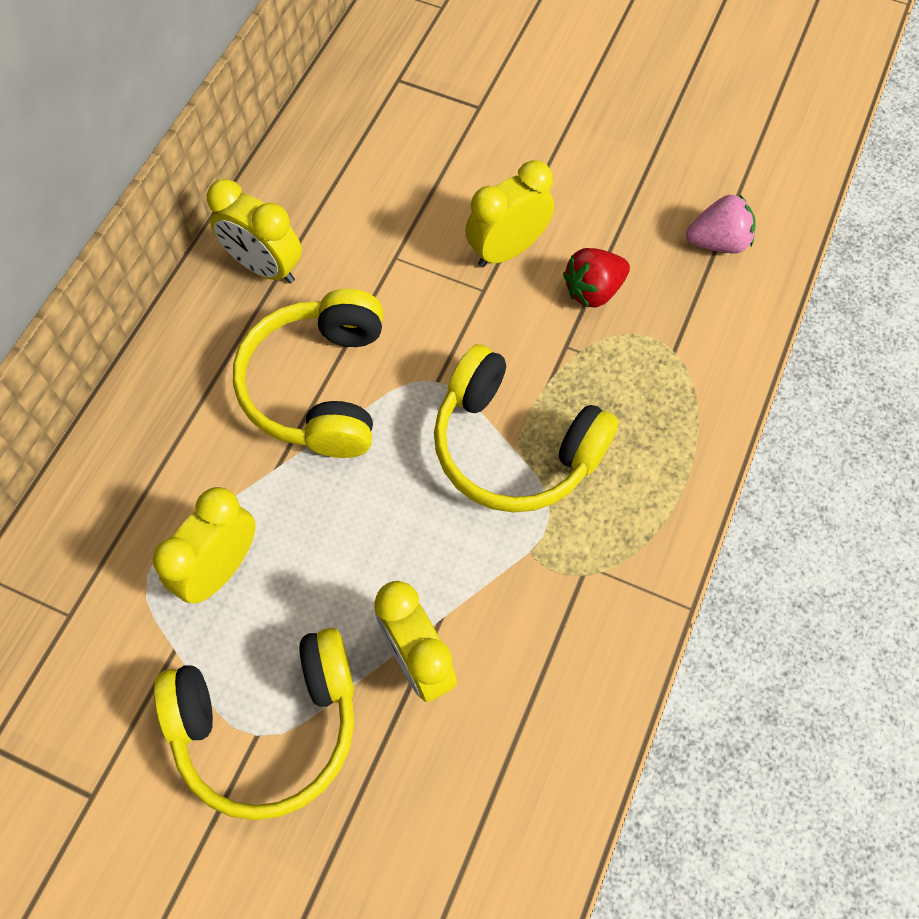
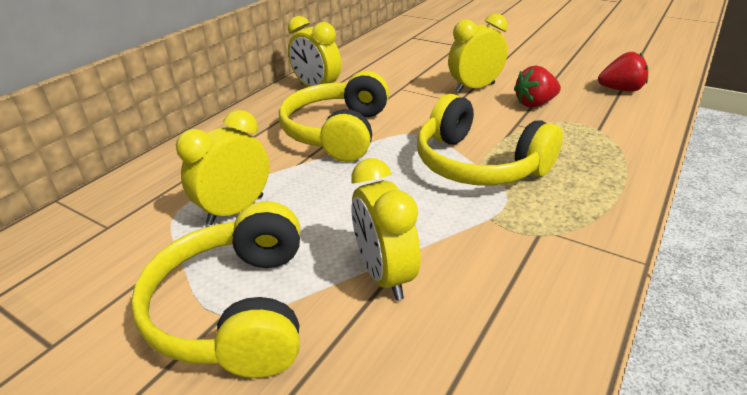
camera: 10 degrees right, 30 degrees down
yellow headphones [154,628,354,820] -> yellow headphones turned 90 degrees clockwise [131,201,300,378]
pink strawberry [686,194,756,253] -> red strawberry [598,52,648,92]

